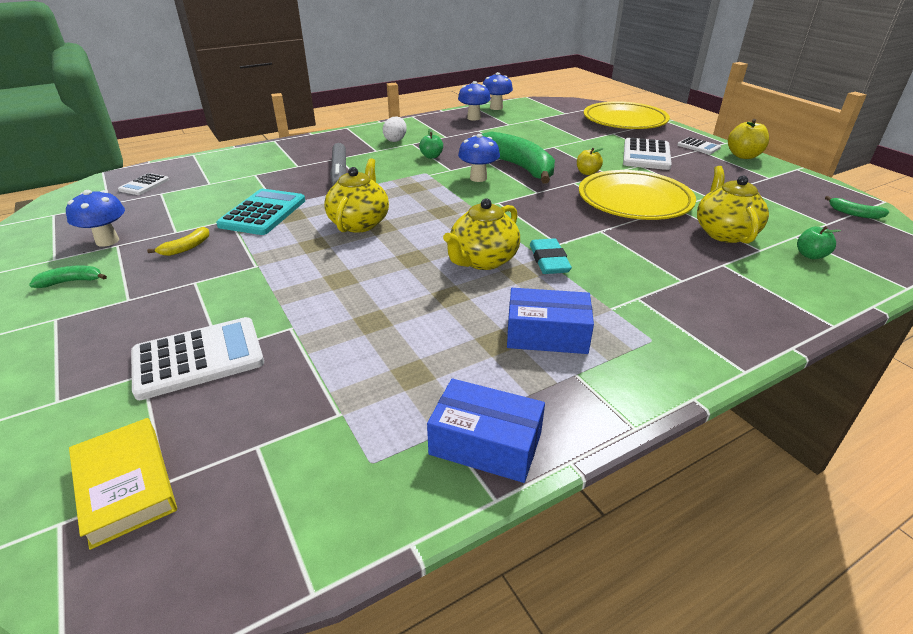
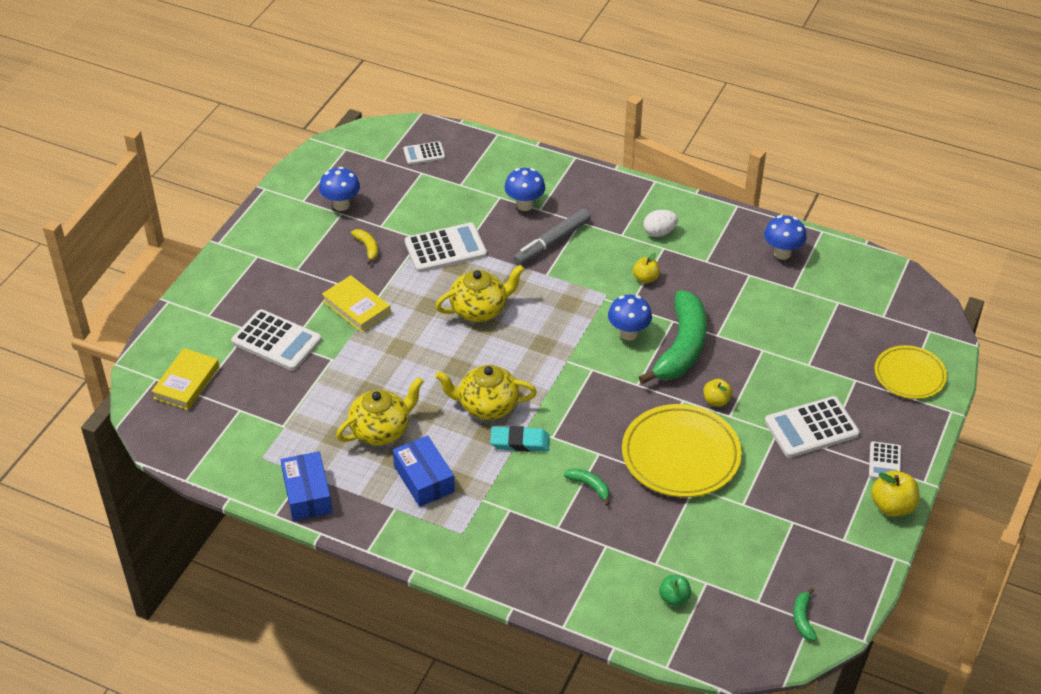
camera: 55 degrees right, 10 degrees up
green banana [29,265,107,288] -> green banana moved to [564,468,610,506]
yellow banana [147,227,209,256] -> yellow banana turned 120 degrees counterclockwise [351,229,378,265]
turquoise calculator [216,189,305,235] -> white calculator [405,223,487,272]
green apple [419,129,443,159] -> yellow apple [633,253,660,283]
blue mushroom [483,72,513,110] -> blue mushroom moved to [504,168,545,211]
turquoise eraser [530,238,572,274] -> turquoise eraser turned 45 degrees clockwise [490,426,550,452]
yellow plate [584,101,670,129] -> yellow plate [875,345,947,399], size x0.63
yellow teapot [697,166,769,243] -> yellow teapot moved to [336,377,424,446]
none -> yellow book [322,275,391,333]

